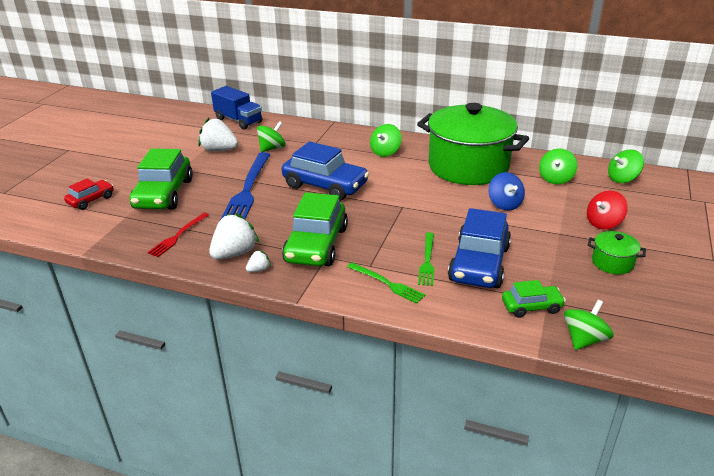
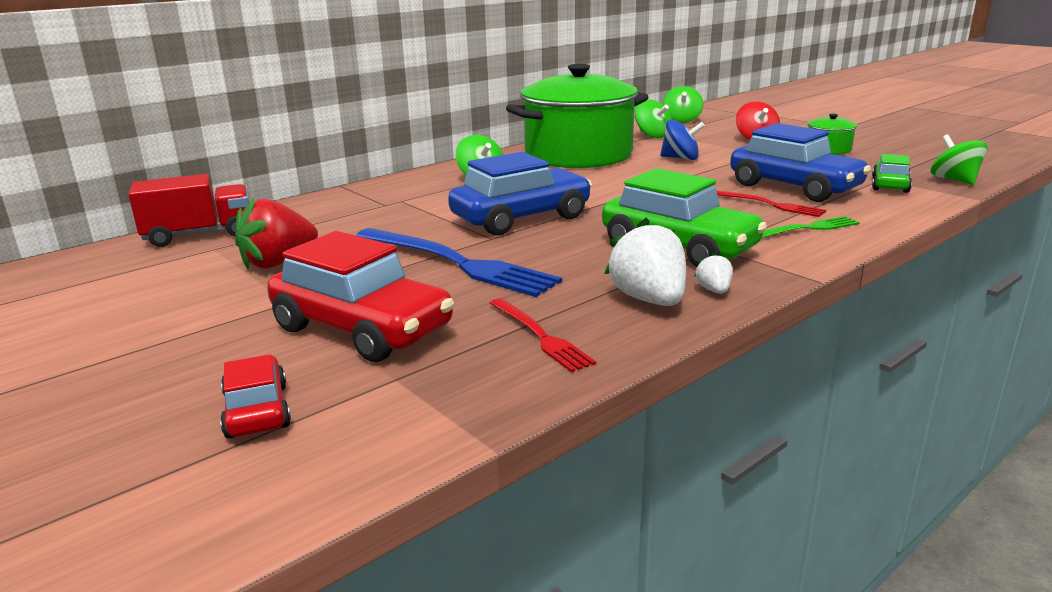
camera: 60 degrees left, 10 degrees down
green car [130,148,193,209] -> red car [267,231,454,362]
white strawberry [198,118,238,151] -> red strawberry [235,197,318,269]
blue truck [211,86,262,130] -> red truck [128,174,249,247]
green spinning top [257,121,286,152] -> none
green fork [418,233,434,286] -> red fork [716,190,826,217]

